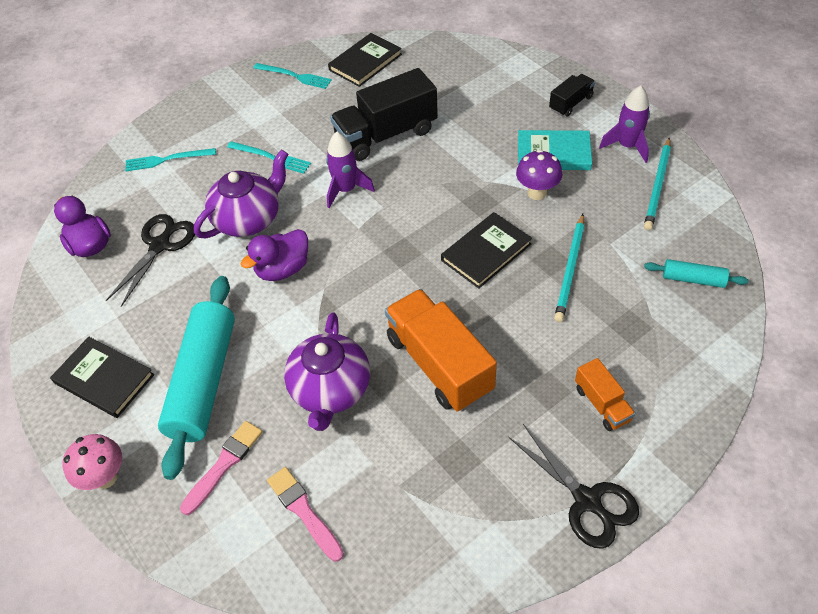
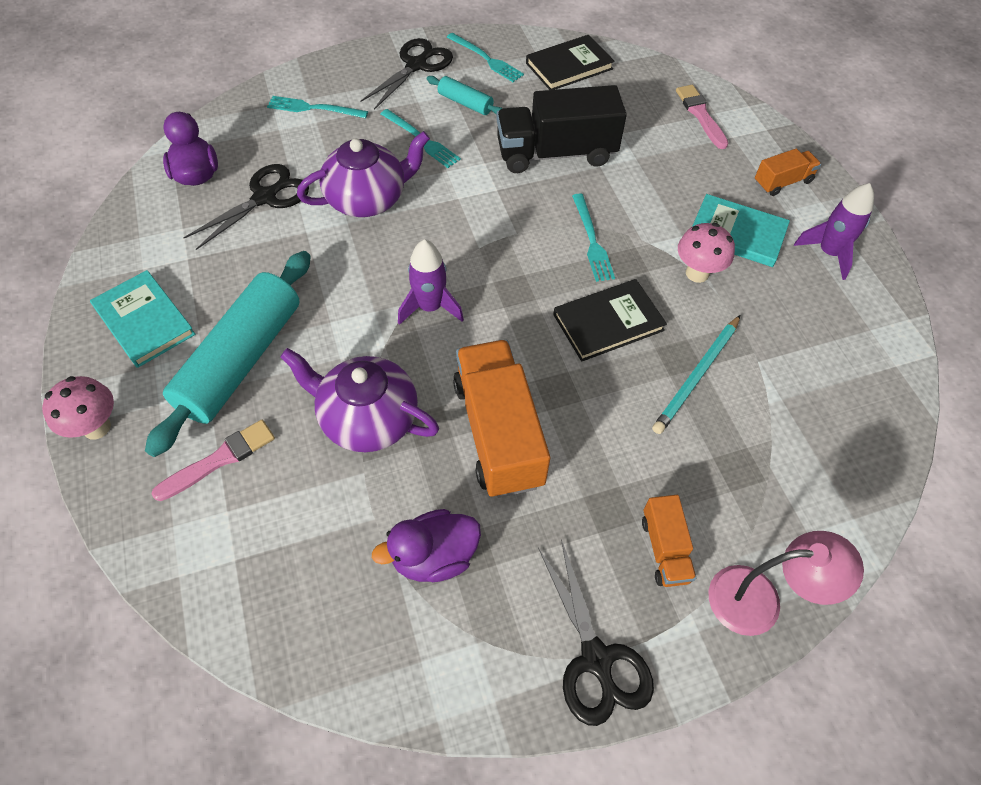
camera: 15 degrees right, 5 degrees up
black book [50,337,155,418] -> turquoise book [90,270,196,368]
purple duck [241,229,308,281] -> purple duck moved to [372,509,481,582]
pink brush [267,467,344,562] -> pink brush moved to [676,85,728,149]
purple teapot [284,312,370,431] -> purple teapot turned 90 degrees clockwise [280,348,439,452]
purple rocket [326,132,375,208] -> purple rocket moved to [398,239,464,325]
purple mushroom [516,149,562,200] -> pink mushroom [678,223,735,283]
black truck [549,74,595,116] -> orange truck [755,148,821,196]
turquoise pencil [644,138,671,230] -> none
turquoise rolling pin [644,259,749,288] -> turquoise rolling pin moved to [427,76,503,115]
none -> black scissors [360,38,453,110]
none -> turquoise fork [572,193,615,282]
none -> pink lamp [709,531,864,636]

